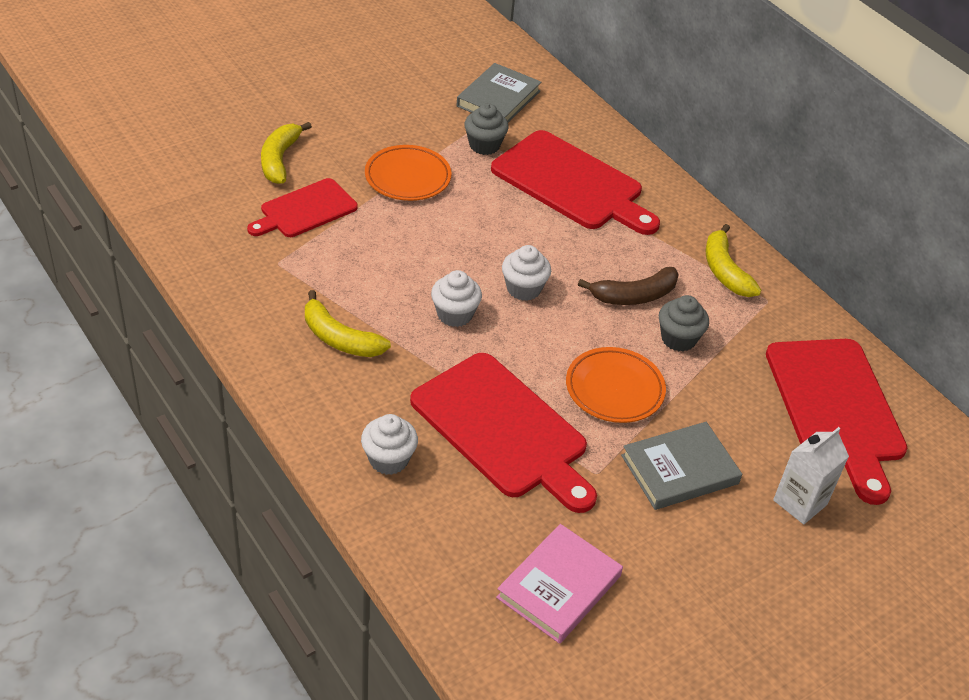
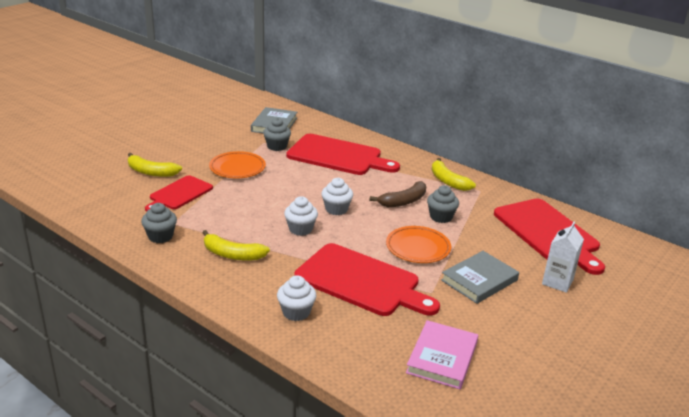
camera: 15 degrees left, 15 degrees down
yellow banana [261,122,312,184] -> yellow banana turned 60 degrees counterclockwise [128,153,182,177]
none -> grey cupcake [141,203,177,243]

